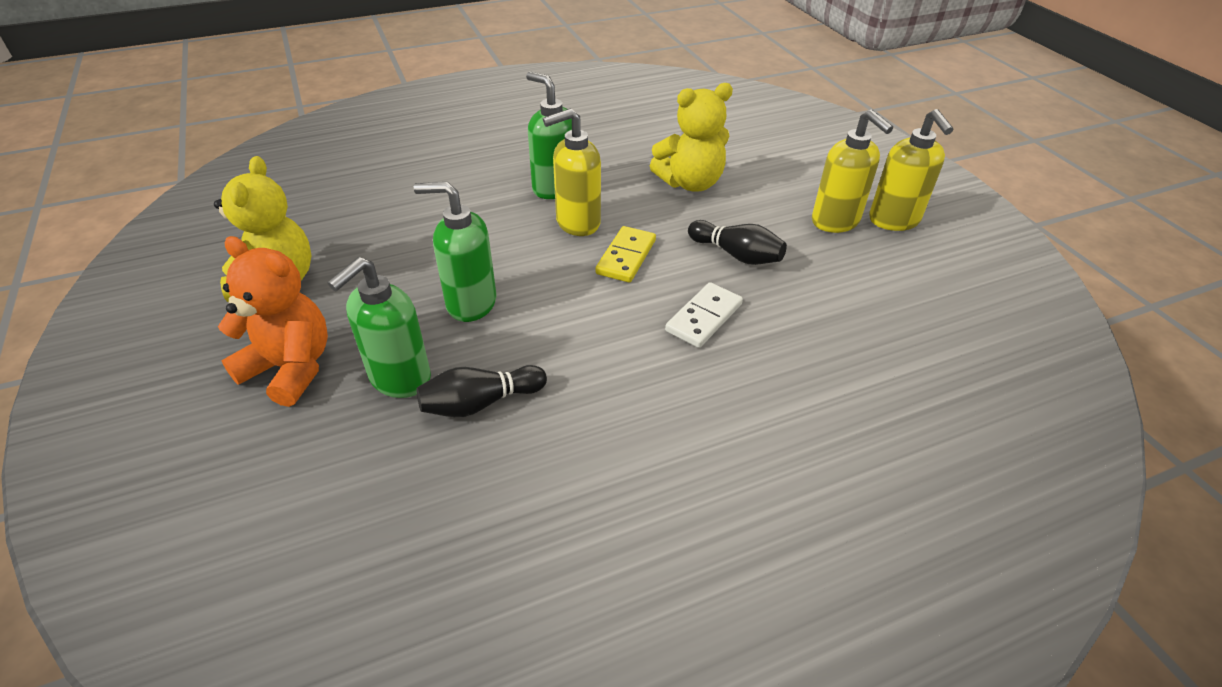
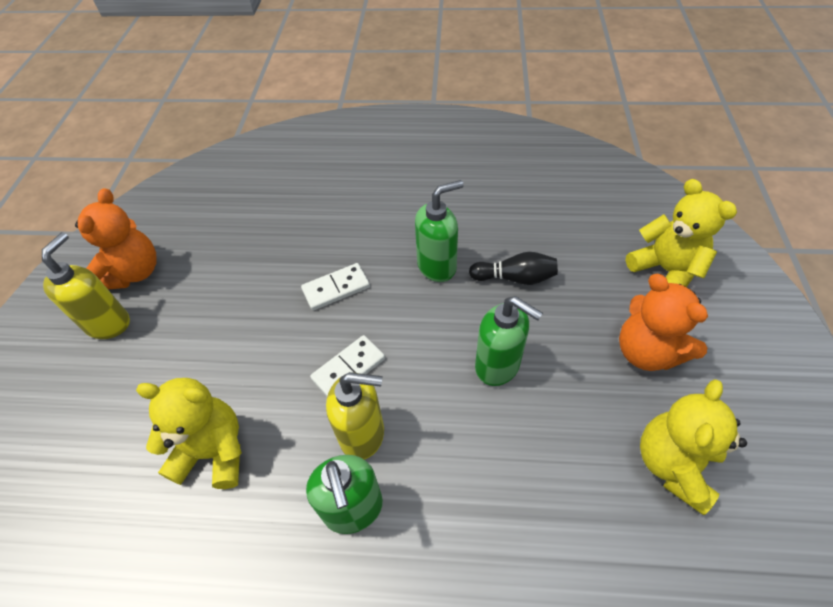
camera: 150 degrees left, 10 degrees up
green soap dispenser [327,257,431,398] -> green soap dispenser moved to [415,180,464,282]
yellow domino [595,226,656,283] -> white domino [310,335,385,397]
black bowling pin [688,220,787,265] -> none
yellow soap dispenser [812,110,893,233] -> none
none -> orange teddy bear [75,188,156,289]
none -> yellow teddy bear [625,179,737,287]

